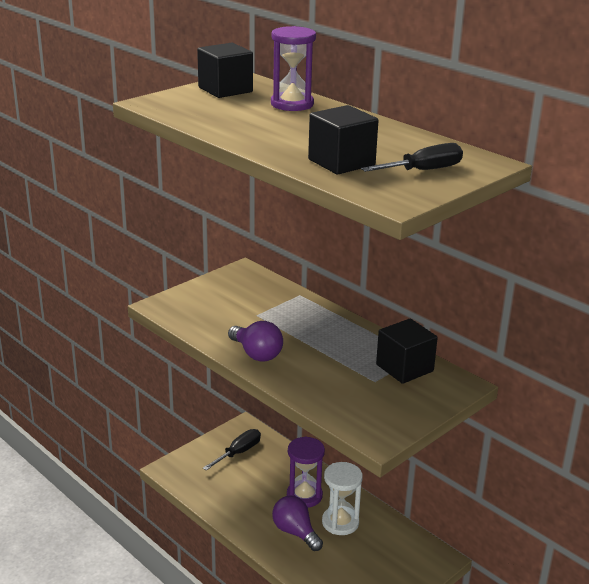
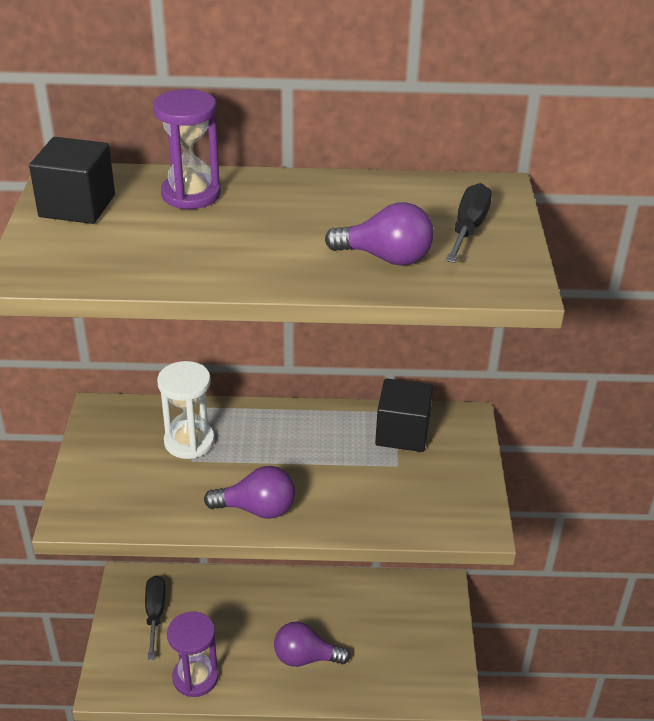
camera: 45 degrees left, 10 degrees up
purple hourglass [287,437,325,508] -> purple hourglass moved to [167,611,219,697]
black cube [308,105,379,174] -> purple light bulb [325,202,434,266]
white hourglass [322,462,363,535] -> white hourglass moved to [157,361,215,459]

